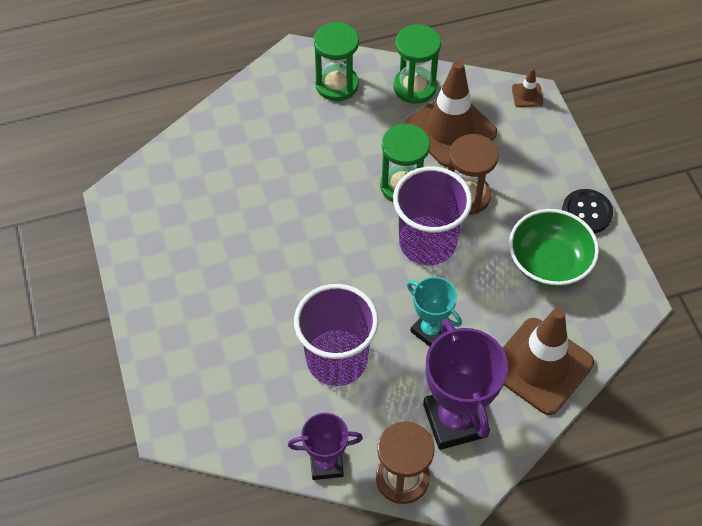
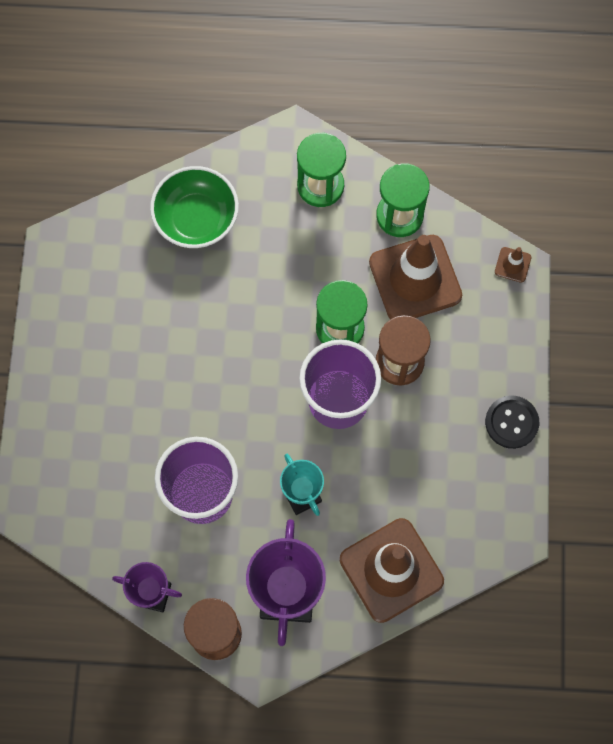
camera: 20 degrees right, 15 degrees up
green bowl [509,209,599,287] -> green bowl moved to [150,166,239,248]

